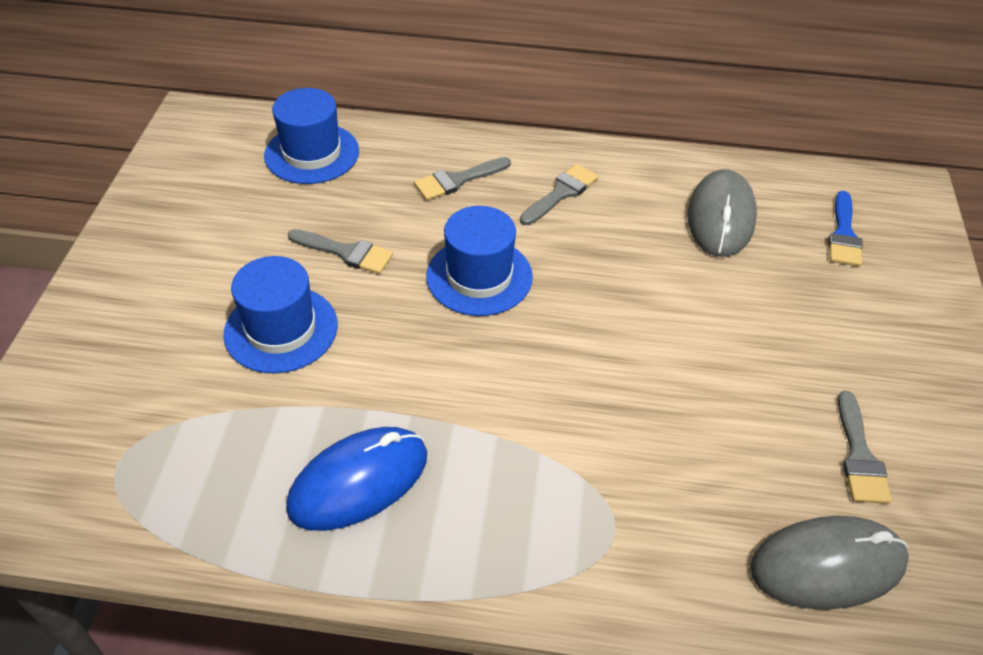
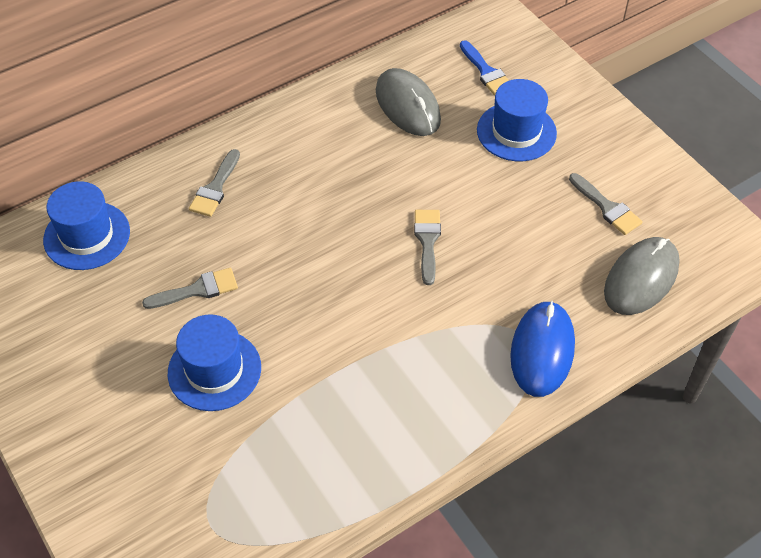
camera: 40 degrees left, 5 degrees up
blue mouse [286,427,427,531] -> blue mouse moved to [510,300,575,397]
blue hat [426,206,533,316] -> blue hat moved to [477,79,557,161]
grey brush [520,164,598,225] -> grey brush moved to [414,210,441,285]

